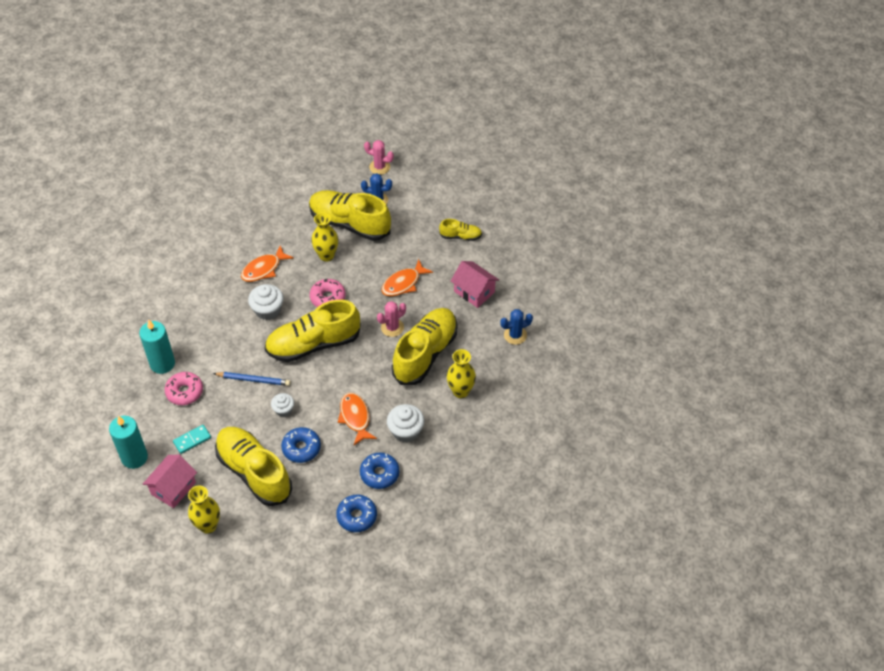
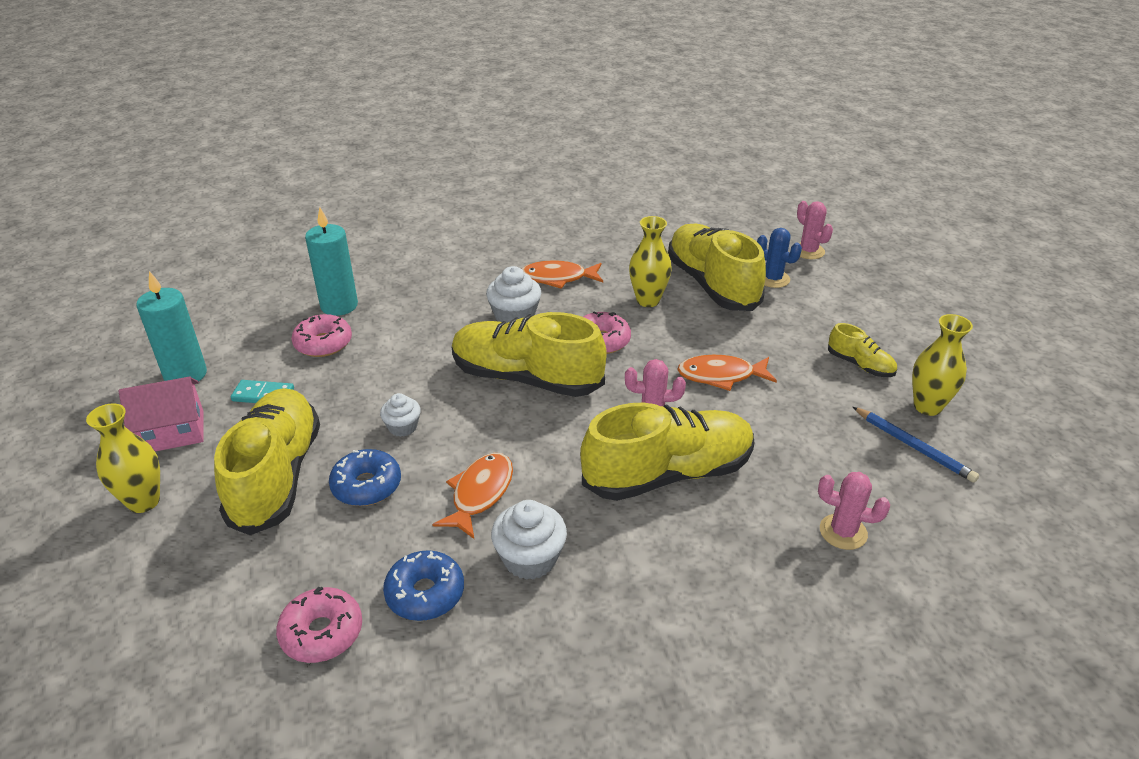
camera: 40 degrees right, 15 degrees down
blue pencil [213,372,291,386] -> blue pencil moved to [853,407,979,483]
blue donut [336,495,377,532] -> pink donut [276,586,362,663]
yellow vase [447,349,476,398] -> yellow vase moved to [912,314,973,416]
pink house [451,261,499,308] -> none
blue cactus [500,309,533,345] -> pink cactus [818,472,890,550]

